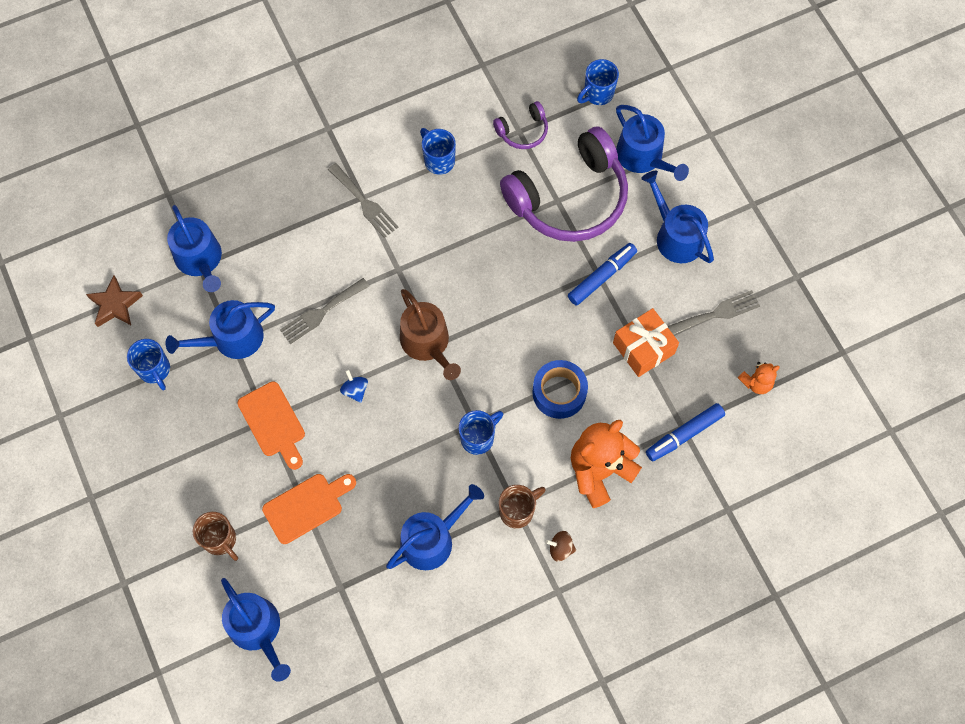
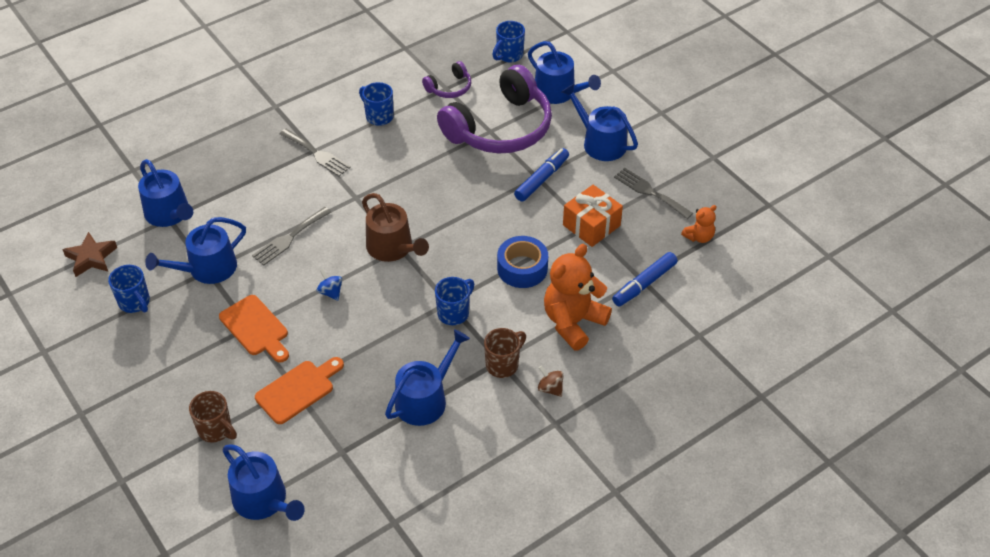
camera: 10 degrees left, 20 degrees down
brown spinning top [545,531,576,562] -> brown spinning top turned 45 degrees clockwise [538,366,563,397]
grey fork [668,290,760,335] -> grey fork turned 105 degrees counterclockwise [614,168,693,219]

